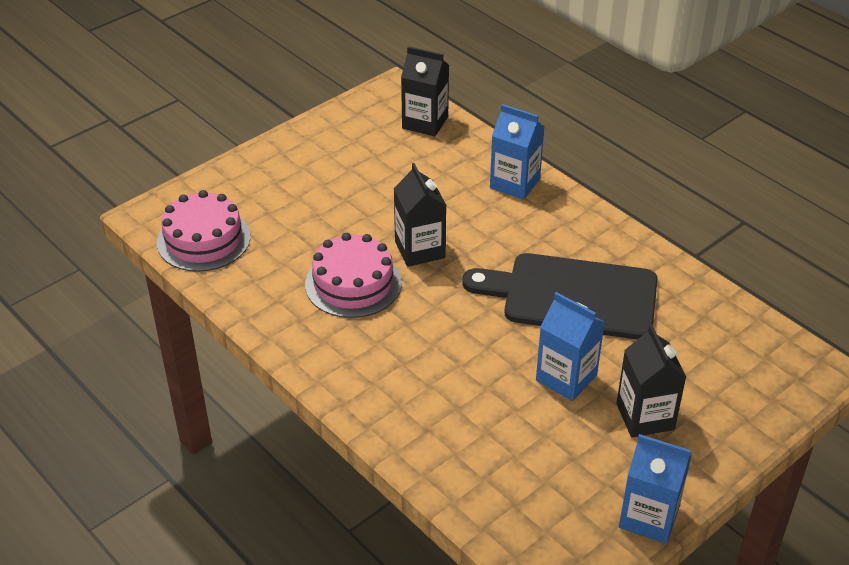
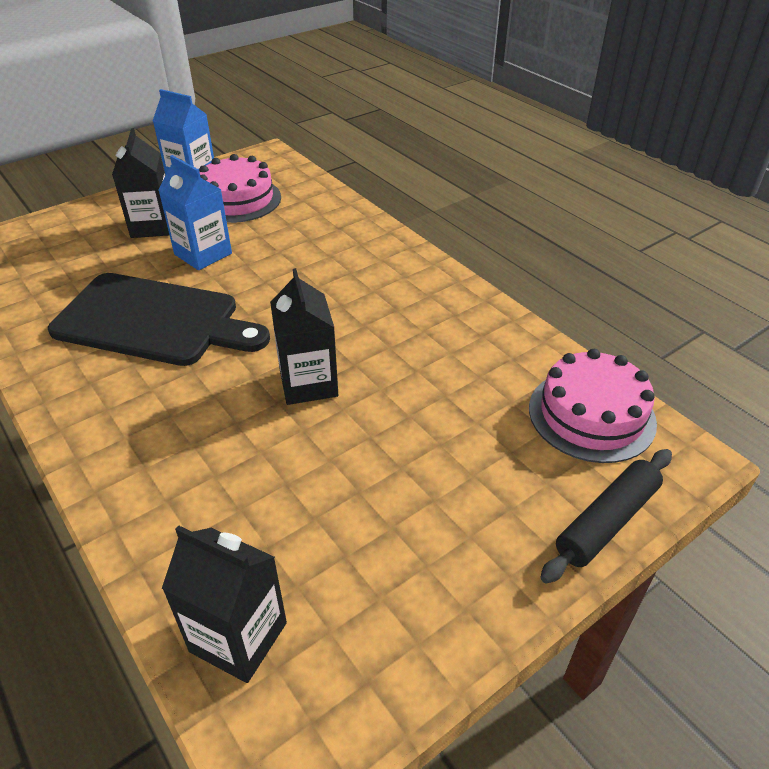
camera: 175 degrees left, 0 degrees up
pink cake [305,233,402,318] -> pink cake moved to [199,154,281,223]
blue carton [490,104,544,200] -> none
none -> black rolling pin [540,449,672,584]

